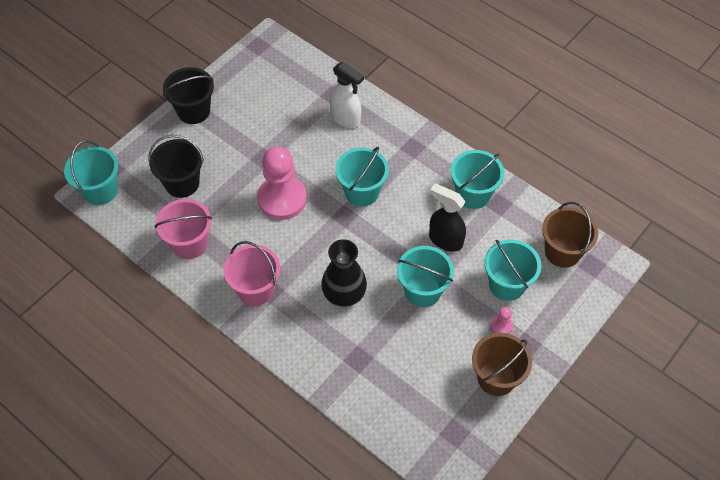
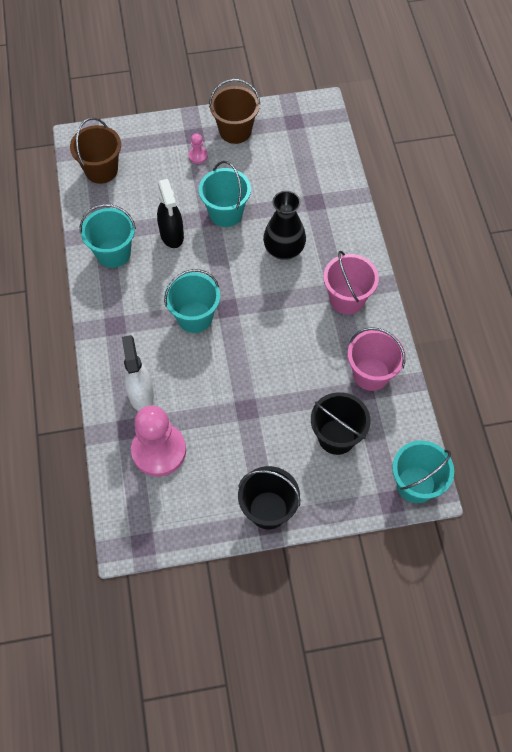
camera: 140 degrees left, 5 degrees up
pink pawn [257,147,307,220] -> pink pawn moved to [131,405,186,477]
turquoise bucket [484,239,541,301] -> none

